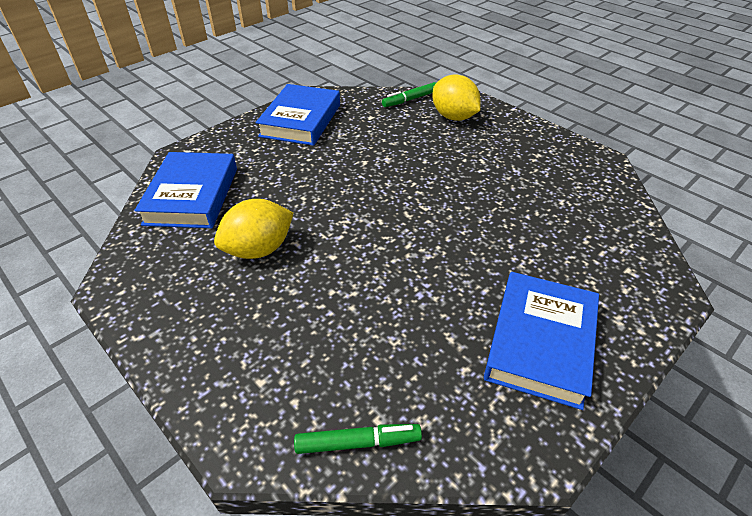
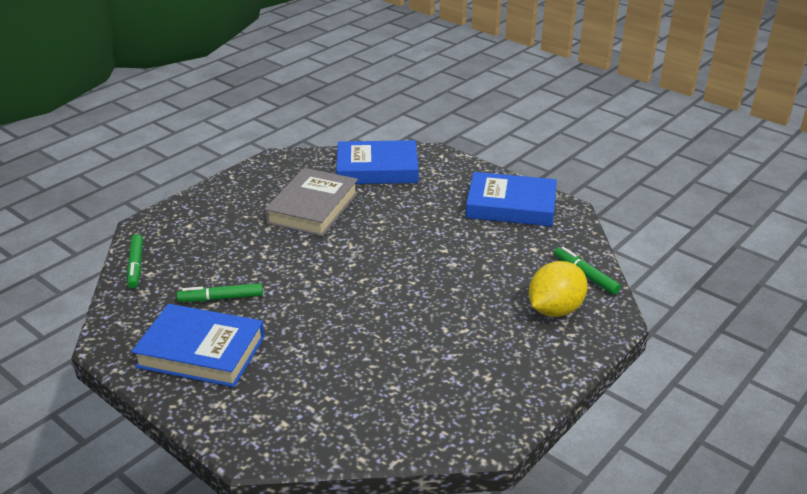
camera: 85 degrees right, 10 degrees down
yellow lemon [214,199,294,259] -> grey book [264,168,358,237]
none -> green marker [177,283,263,302]

